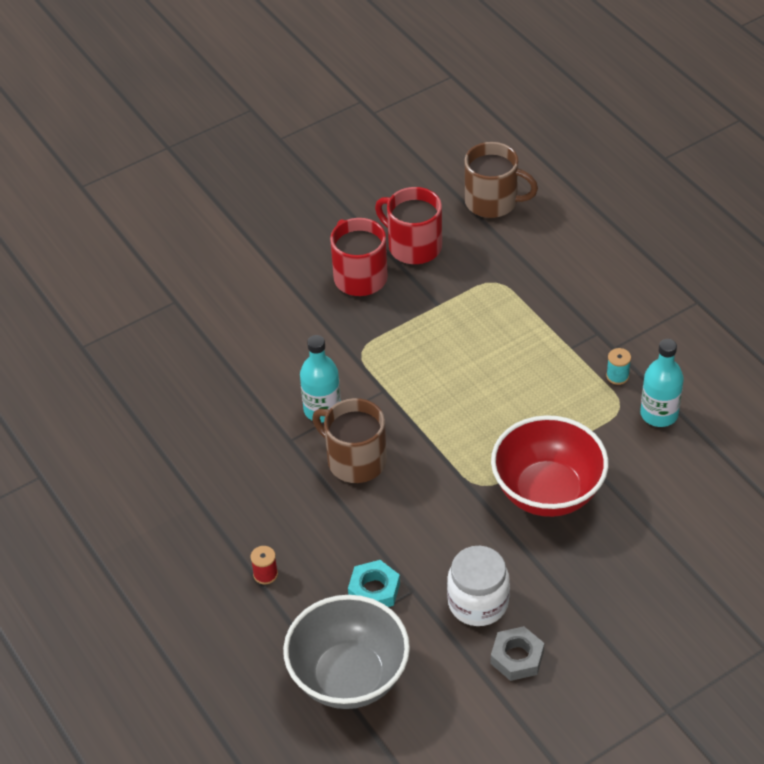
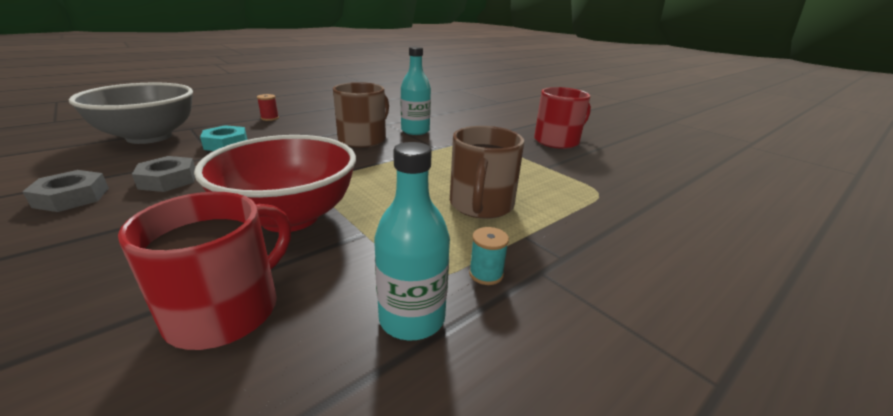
camera: 80 degrees right, 20 degrees down
red mug [375,187,442,264] -> red mug moved to [118,192,291,350]
white jar [447,546,510,626] -> grey nut [132,156,195,192]
brown mug [465,142,538,218] -> brown mug moved to [450,126,524,219]

